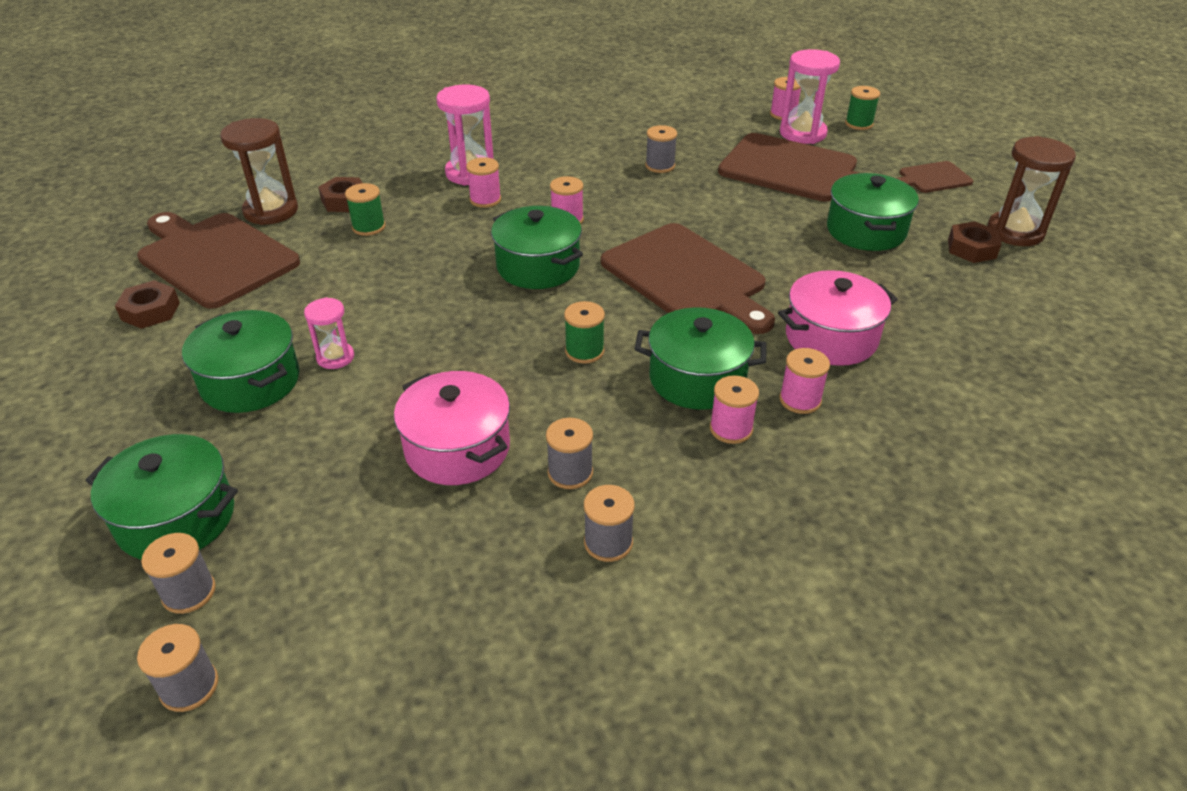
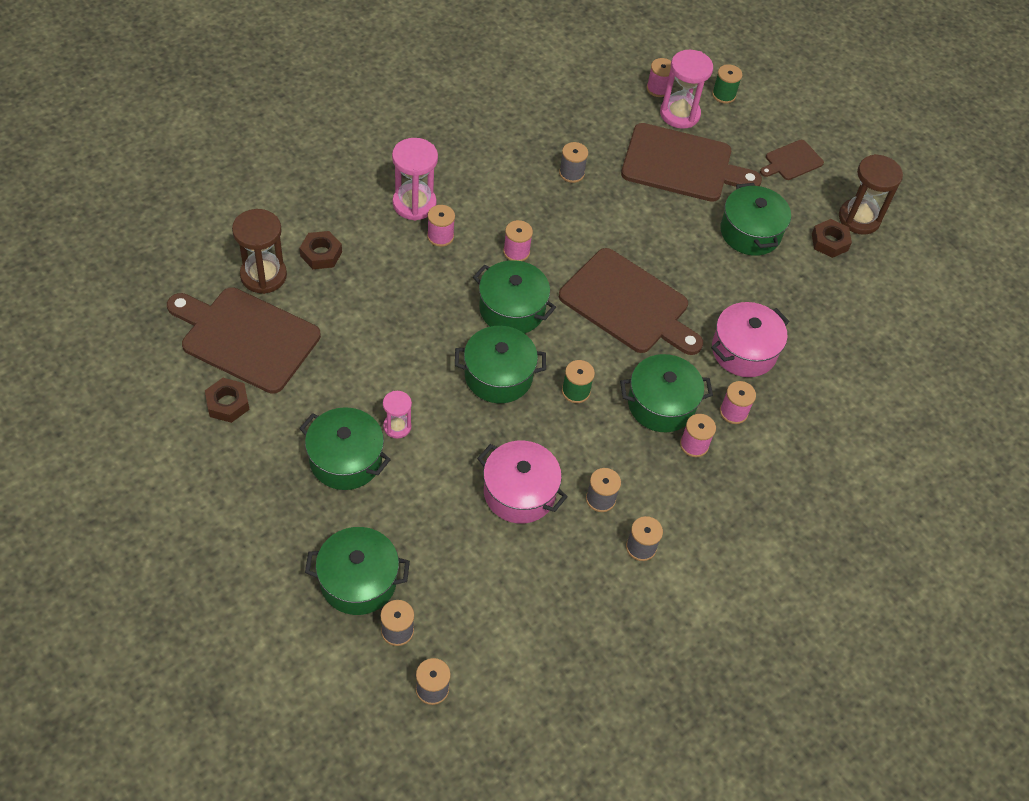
camera: 20 degrees left, 15 degrees up
green spool [345,183,385,236] -> none
none -> green pot [455,326,546,403]

